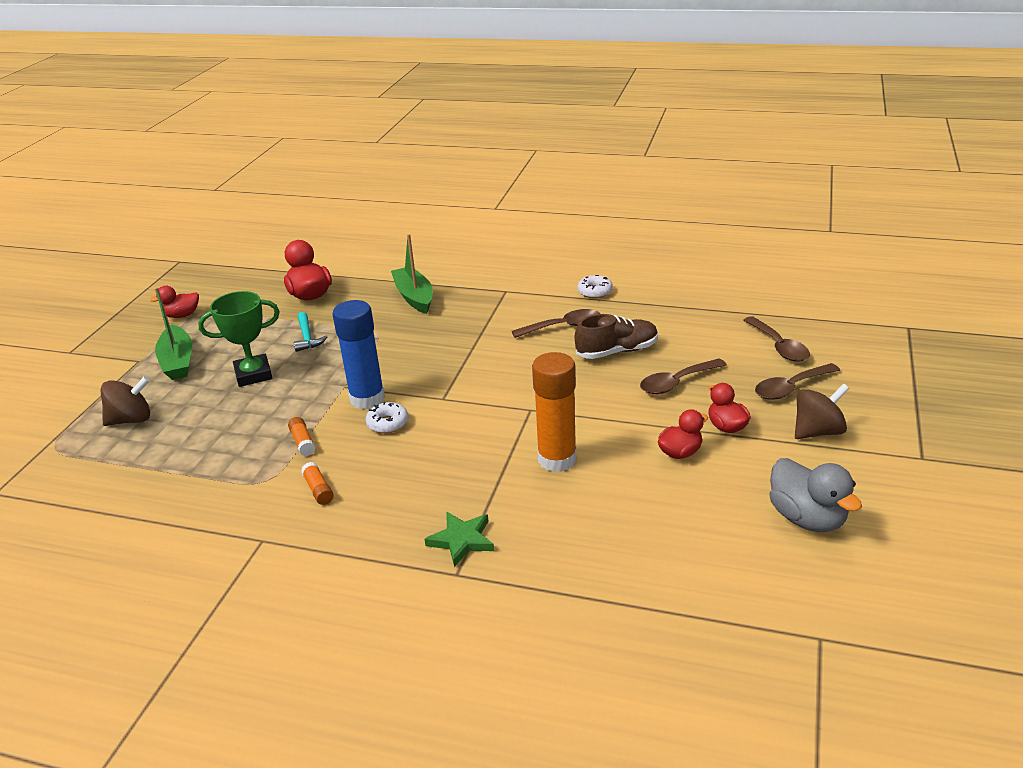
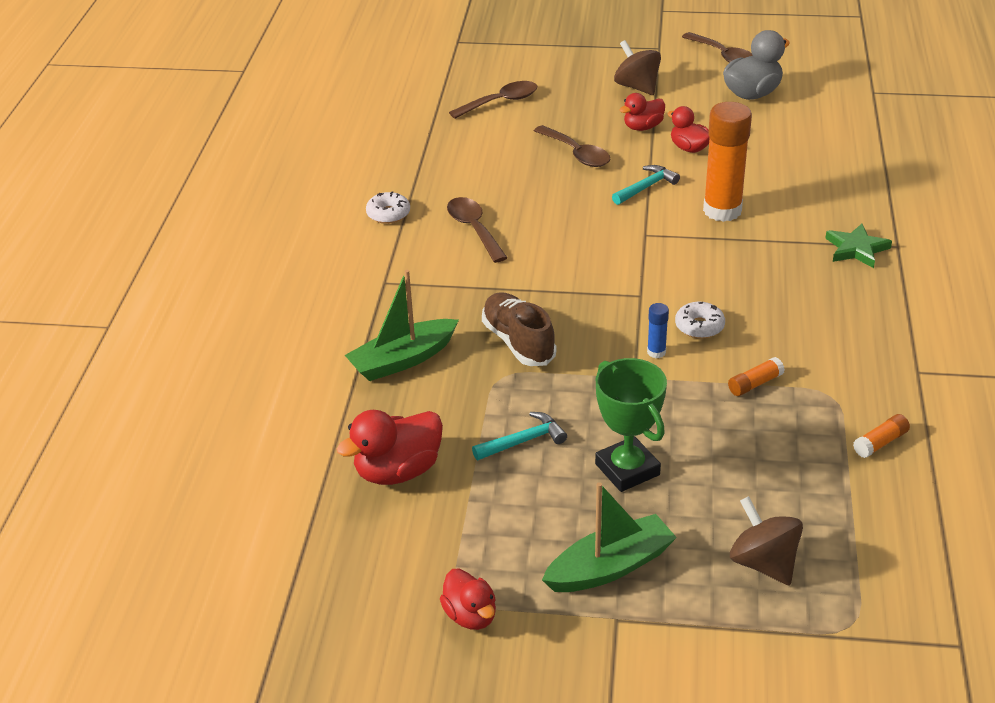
camera: 100 degrees left, 5 degrees up
orange glue stick [301,462,334,505] -> orange glue stick moved to [853,414,910,458]
blue glue stick [332,300,385,409] -> blue glue stick [647,303,669,358], size x0.43
brown shoe [575,314,658,359] -> brown shoe moved to [482,292,556,366]
brown spoon [755,363,840,400] -> brown spoon moved to [682,32,753,63]
none -> turquoise hammer [612,165,680,205]

